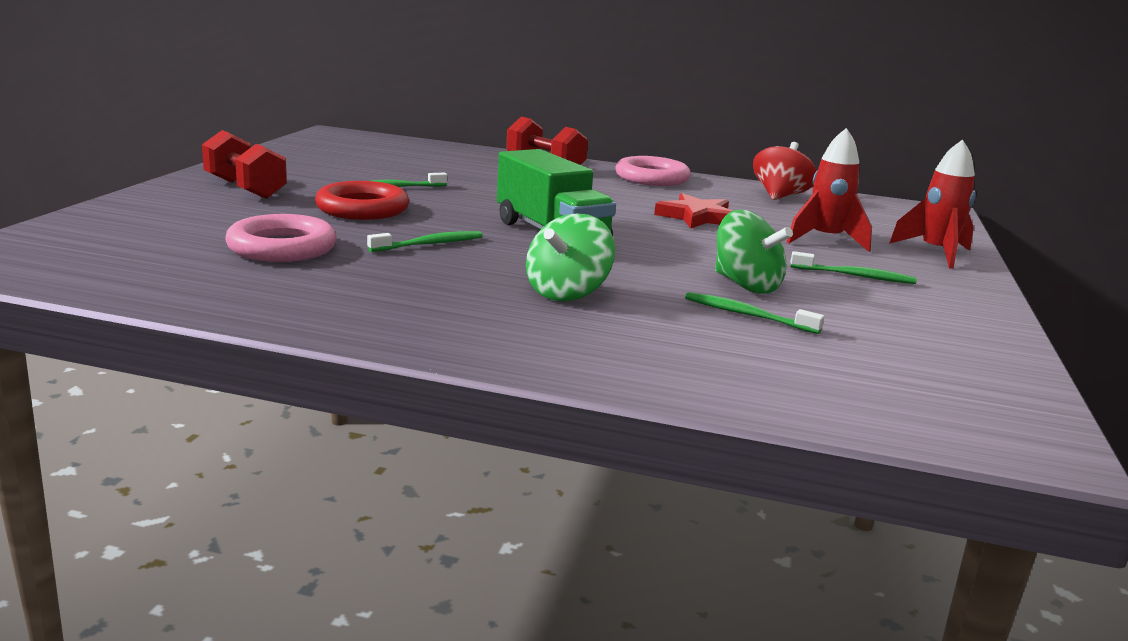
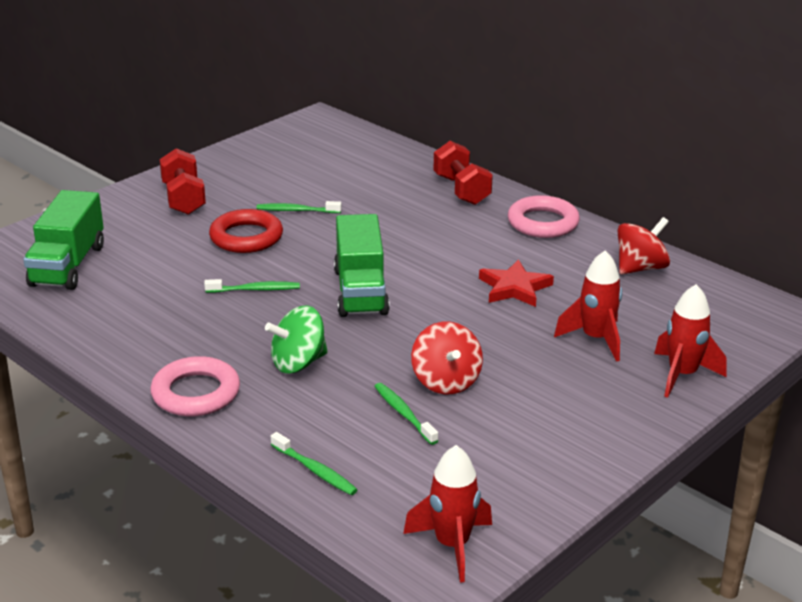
camera: 30 degrees right, 10 degrees up
pink ring [225,214,337,262] -> pink ring moved to [150,356,240,416]
green spinning top [715,210,793,294] -> red spinning top [411,321,483,394]
green toothbrush [790,251,917,284] -> green toothbrush moved to [271,432,358,495]
none -> green truck [23,190,104,290]
none -> red rocket [403,445,492,583]

